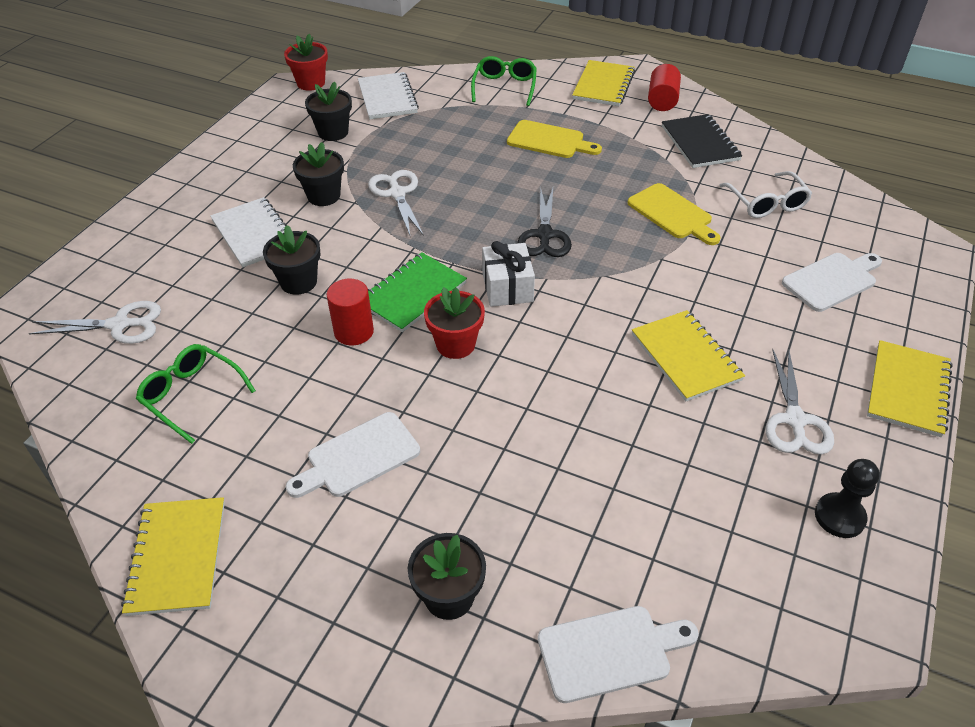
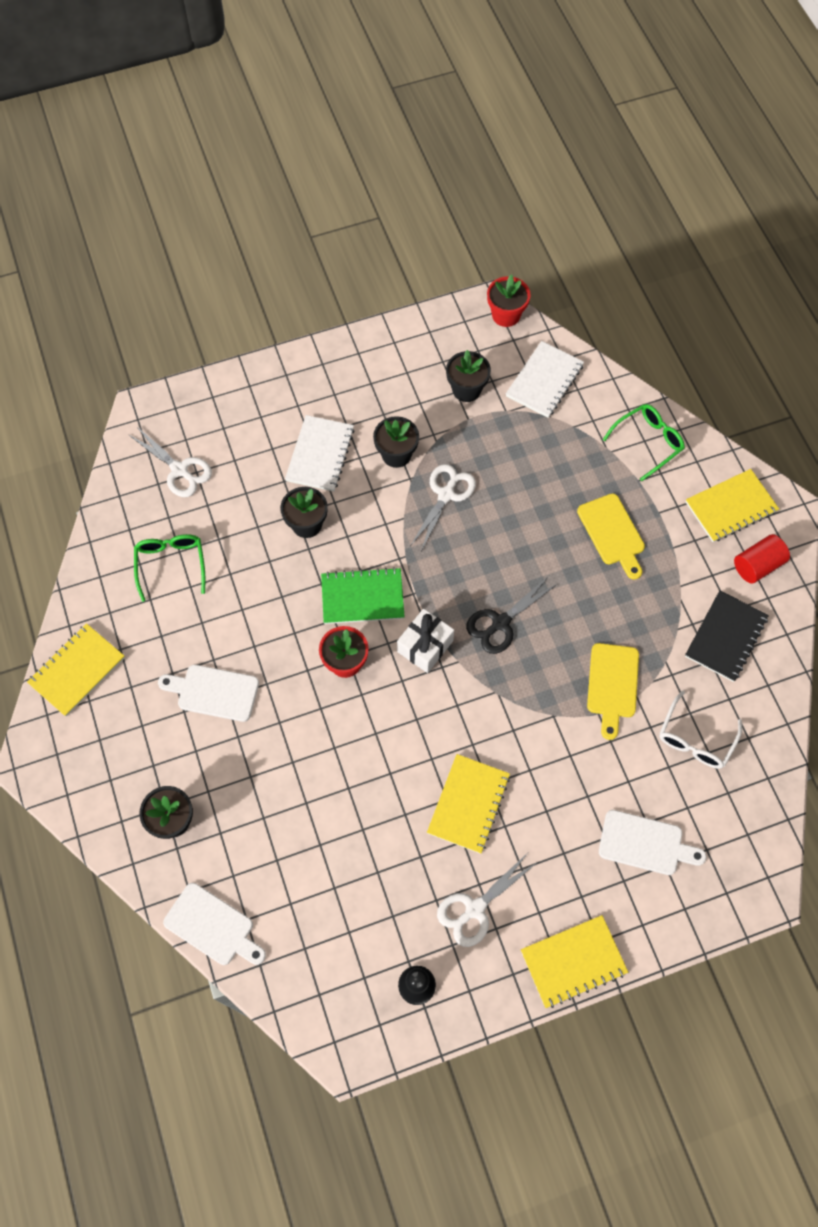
camera: 45 degrees right, 20 degrees up
red cylinder [326,279,374,345] -> none

